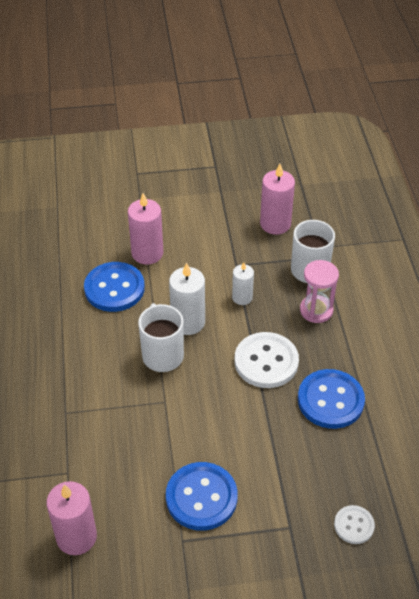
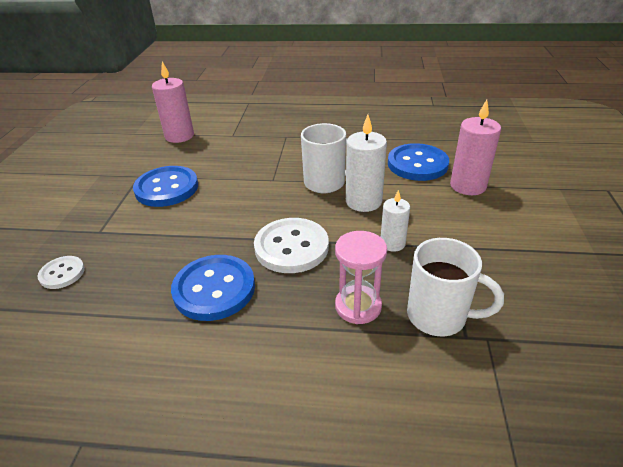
camera: 105 degrees right, 10 degrees down
pink candle [260,164,295,235] -> none

